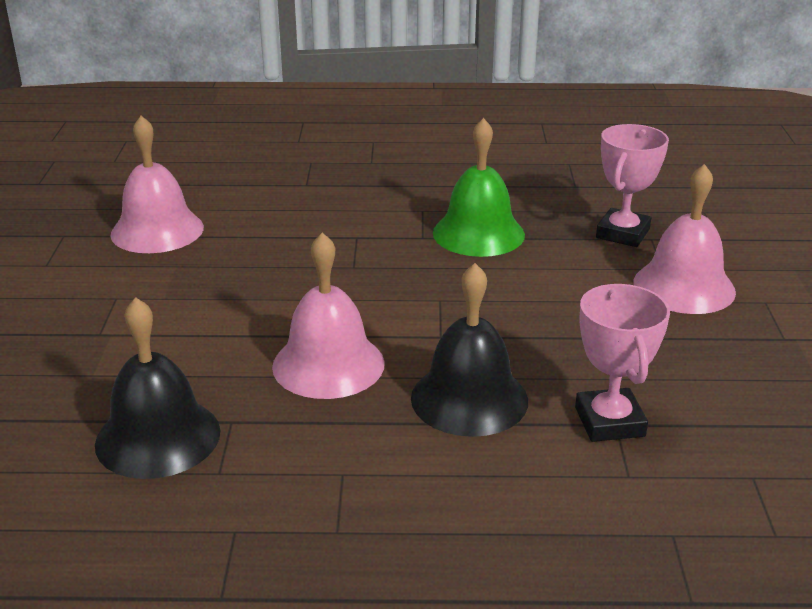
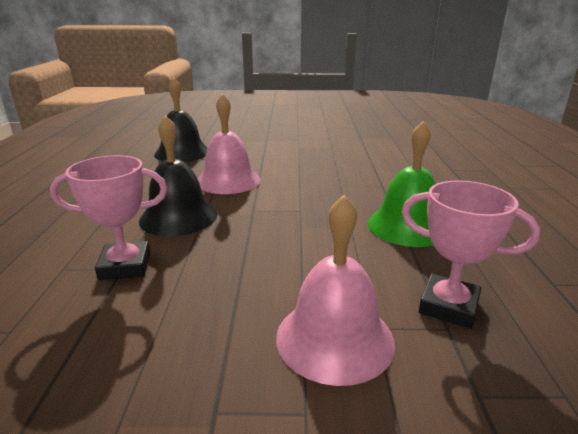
camera: 90 degrees right, 5 degrees down
pink bell [110,116,204,253] -> none

